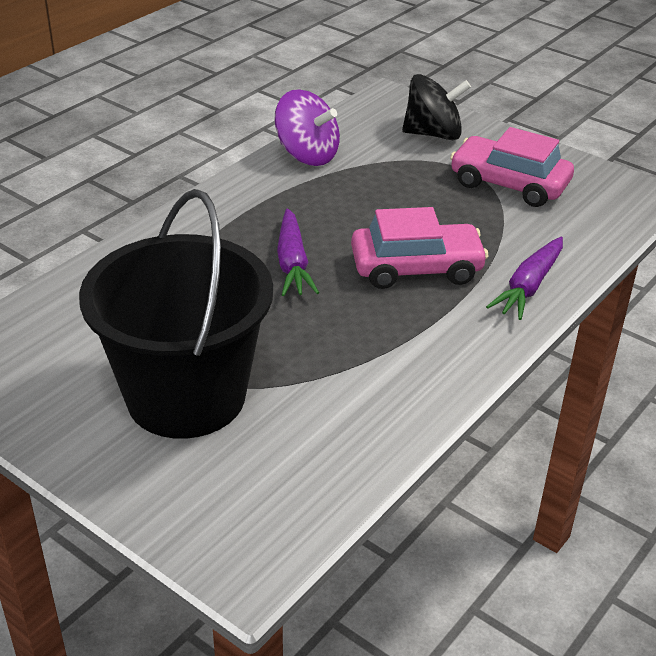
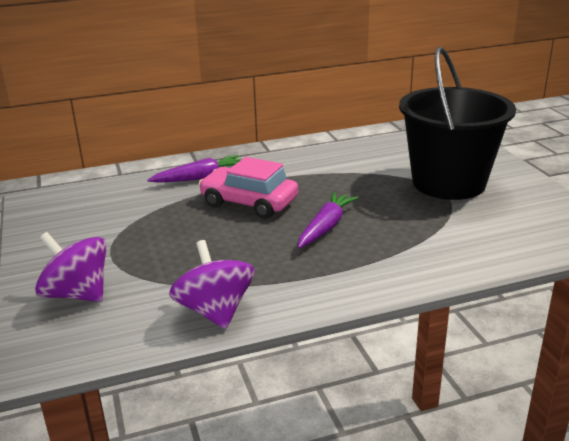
camera: 145 degrees left, 10 degrees down
black spinning top [402,74,471,140] -> purple spinning top [35,232,107,302]
pink car [450,127,574,207] -> none

